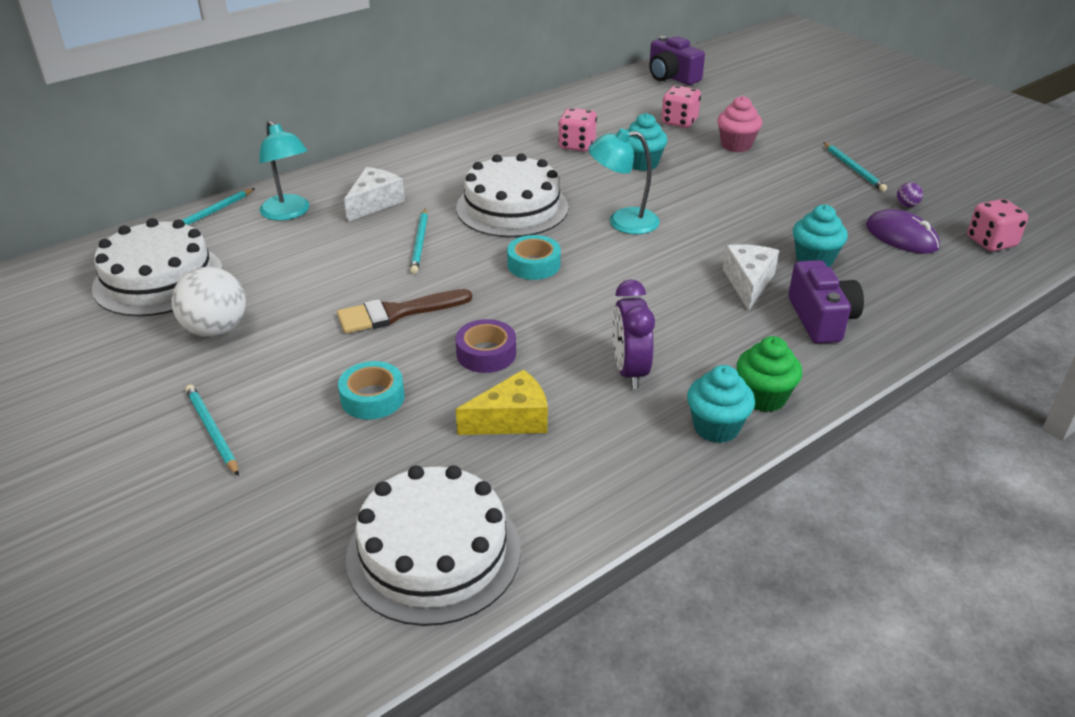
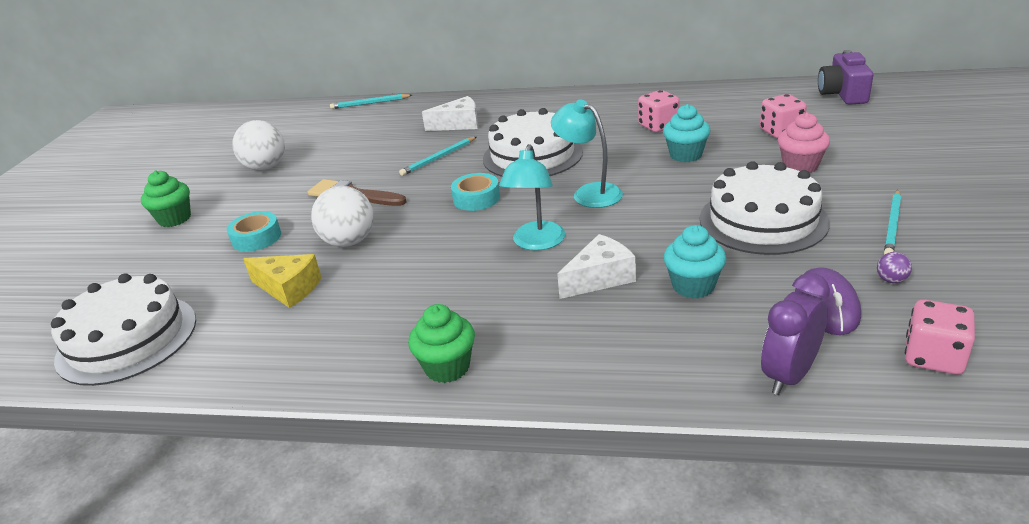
camera: 50 degrees right, 5 degrees down
white cake [92,218,223,317] -> white cake moved to [700,161,830,255]
turquoise pencil [185,385,239,476] -> green cupcake [141,170,191,227]
turquoise lamp [259,120,309,221] -> turquoise lamp moved to [499,144,565,250]
purple tape [456,319,516,373] -> white ball [311,186,374,247]
purple clock [613,280,655,389] -> purple clock moved to [761,273,830,395]
turquoise cupcake [687,365,755,443] -> none
purple camera [788,260,864,344] -> none

